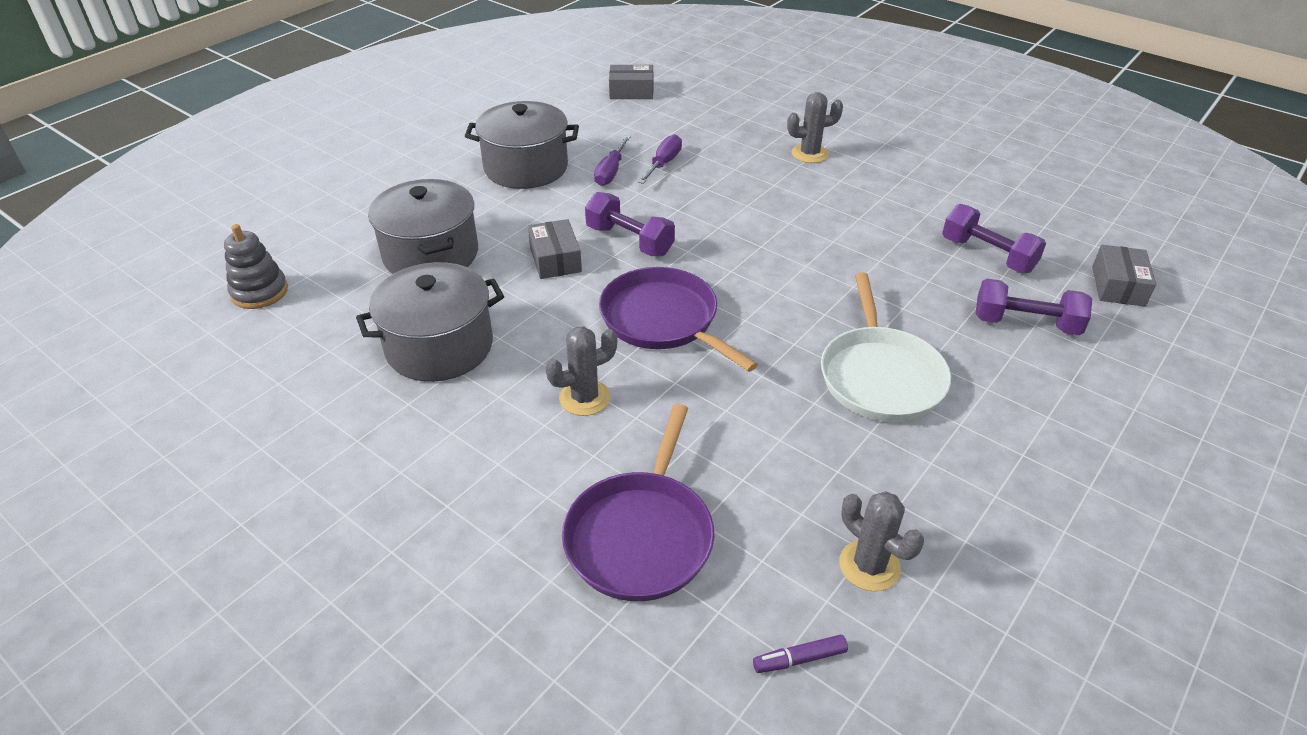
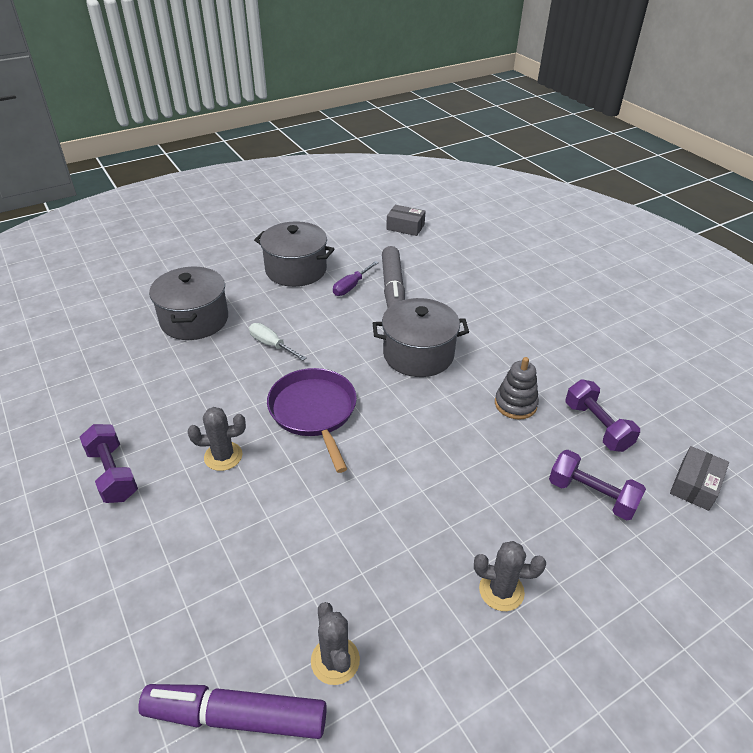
camera: 20 degrees right, 0 degrees up
grey stacking toy [224,224,288,309] -> grey stacking toy moved to [495,357,539,420]
grey pot [356,262,504,382] -> grey pot moved to [372,298,469,377]
grey box [528,219,582,279] -> white screwdriver [249,323,307,361]
purple pan [562,404,714,601] -> none
purple dumbbell [585,192,675,256] -> purple dumbbell moved to [80,424,138,503]
purple screwdriver [638,134,682,184] -> grey marker [382,246,405,308]
purple marker [753,635,848,673] -> purple marker [138,684,327,739], size x2.42
grey cactus [787,92,843,163] -> grey cactus moved to [474,541,546,611]
white pan [821,273,951,422] -> none

